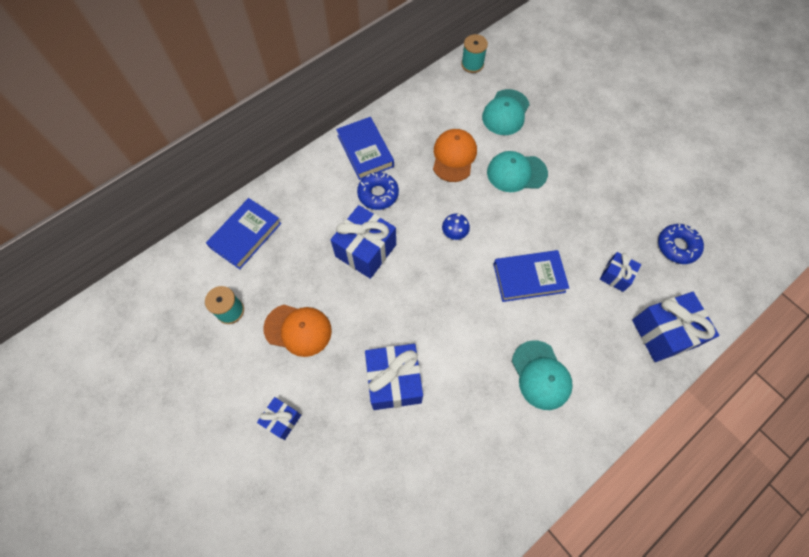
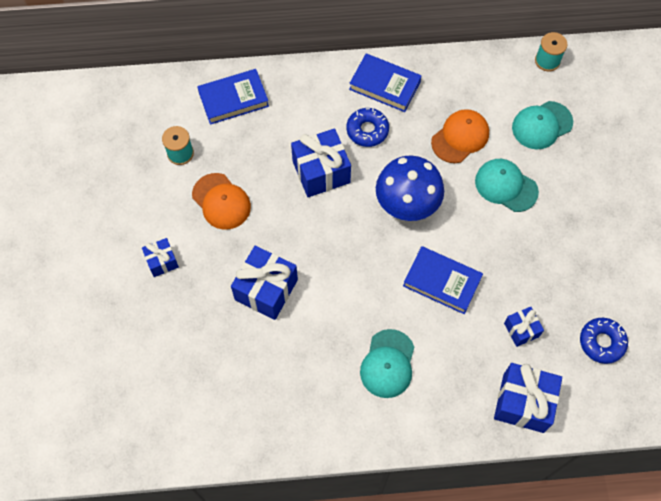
camera: 35 degrees right, 0 degrees up
blue book [336,117,394,180] -> blue book turned 75 degrees counterclockwise [349,53,422,112]
blue mushroom [442,214,470,240] -> blue mushroom [376,155,444,221], size x2.36

